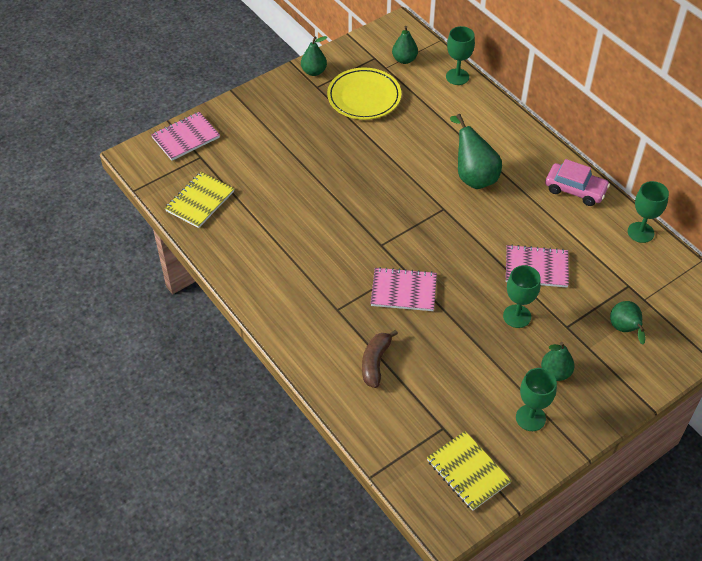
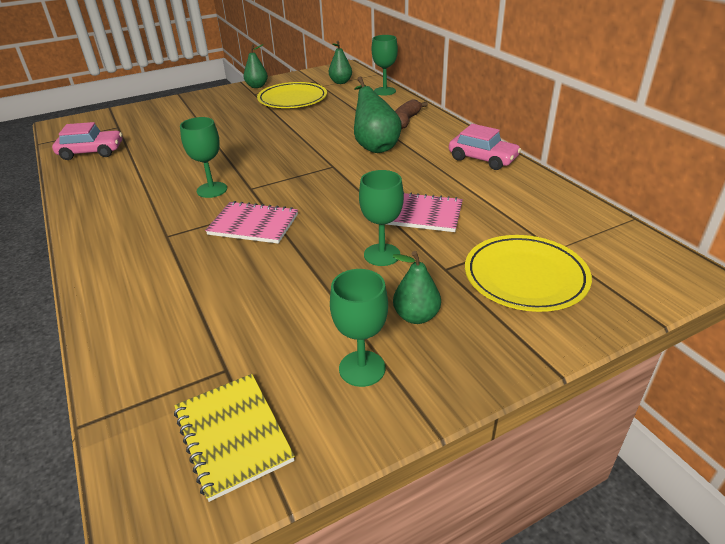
camera: 10 degrees right, 15 degrees down
pink notebook [151,112,220,161] -> none
yellow notebook [165,172,234,228] -> pink car [52,122,122,160]
brown banana [362,330,398,388] -> brown banana moved to [395,99,428,129]
green pear [610,301,646,344] -> yellow plate [465,235,592,312]
green goblet [628,181,669,243] -> green goblet moved to [180,117,227,198]

